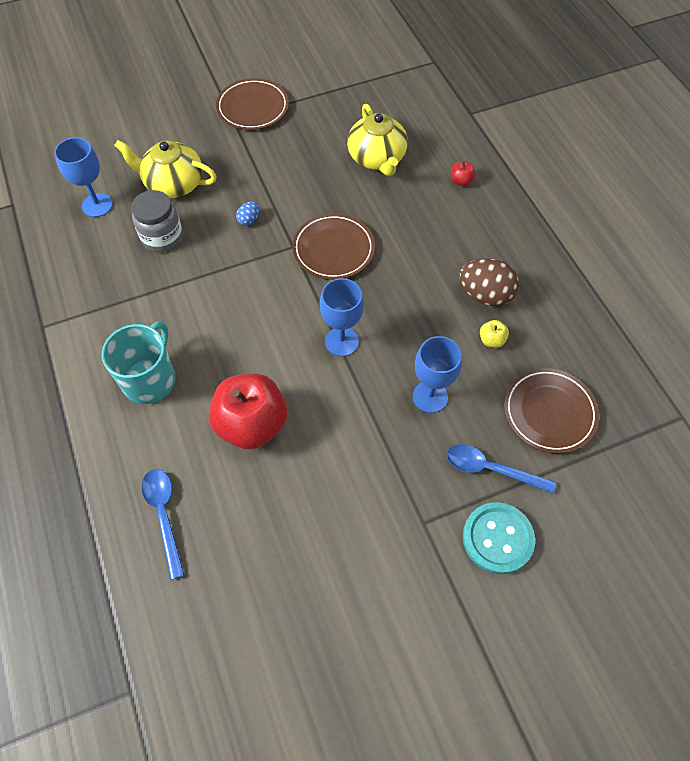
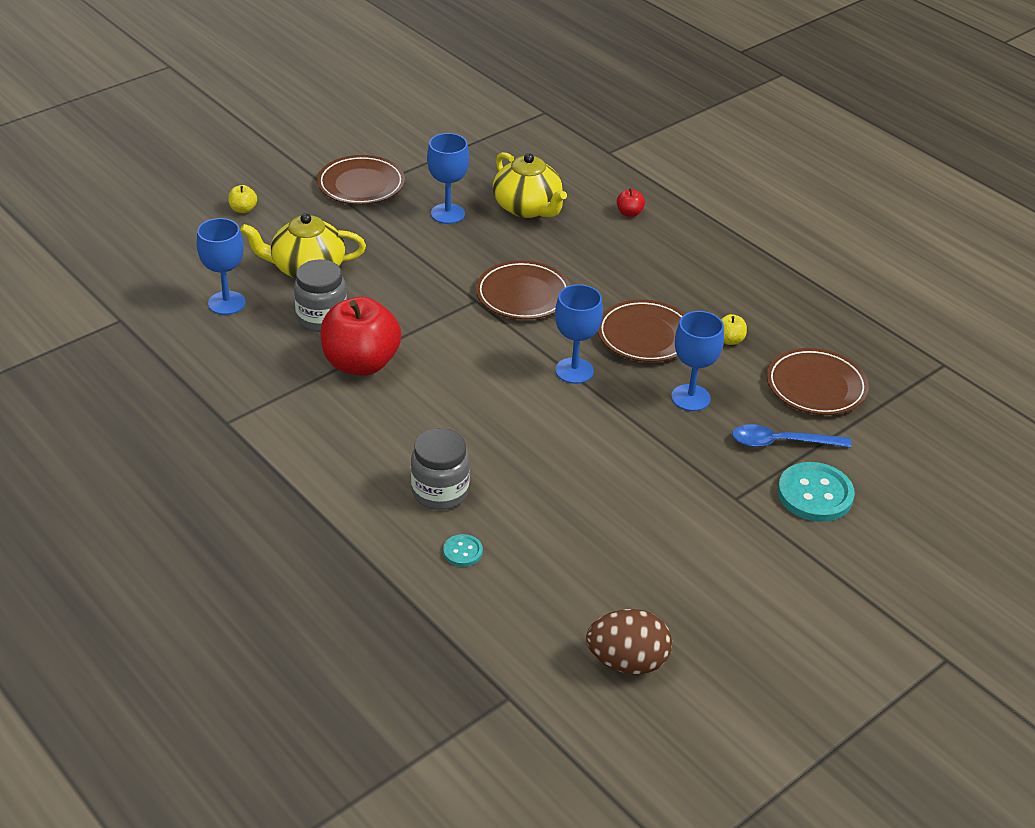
camera: 20 degrees left, 20 degrees down
turquoise mug [102,322,176,404] -> none
blue spoon [141,469,185,580] -> turquoise button [443,534,483,567]
red apple [209,374,287,449] -> red apple moved to [320,297,401,376]
blue egg [236,202,259,226] -> none
brown egg [459,259,519,306] -> brown egg moved to [586,609,672,675]
none -> yellow apple [228,185,257,213]
none -> grey jar [411,428,470,510]
none -> blue goblet [427,133,469,224]
none -> brown plate [598,299,685,362]

